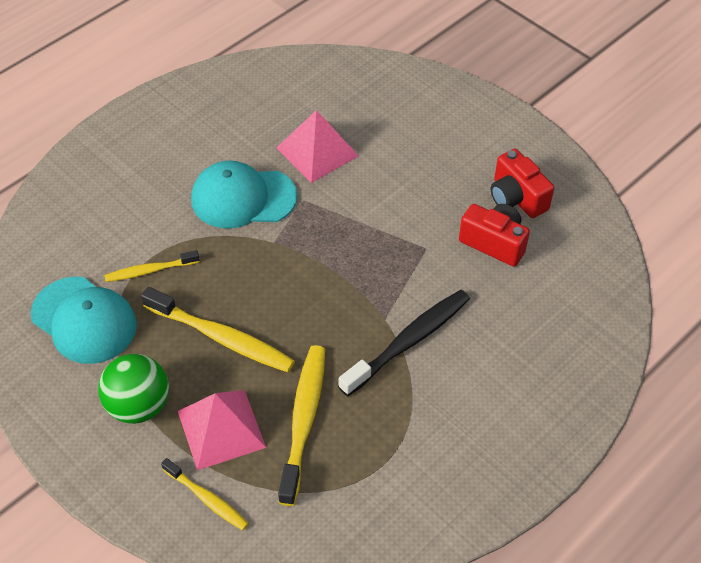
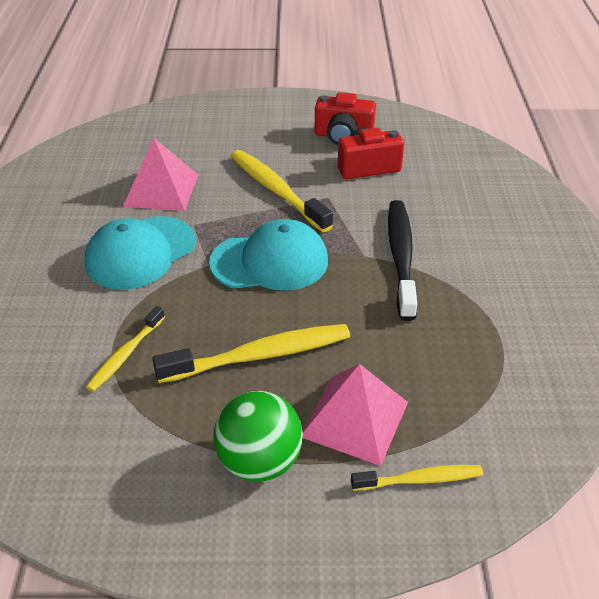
camera: 45 degrees left, 10 degrees down
turquoise cap [31,276,137,364] -> turquoise cap moved to [209,219,328,290]
yellow toothbrush [278,345,325,506] -> yellow toothbrush moved to [231,150,333,232]

